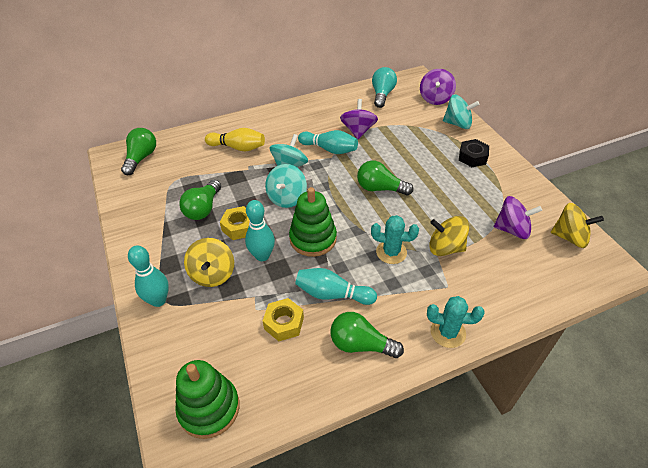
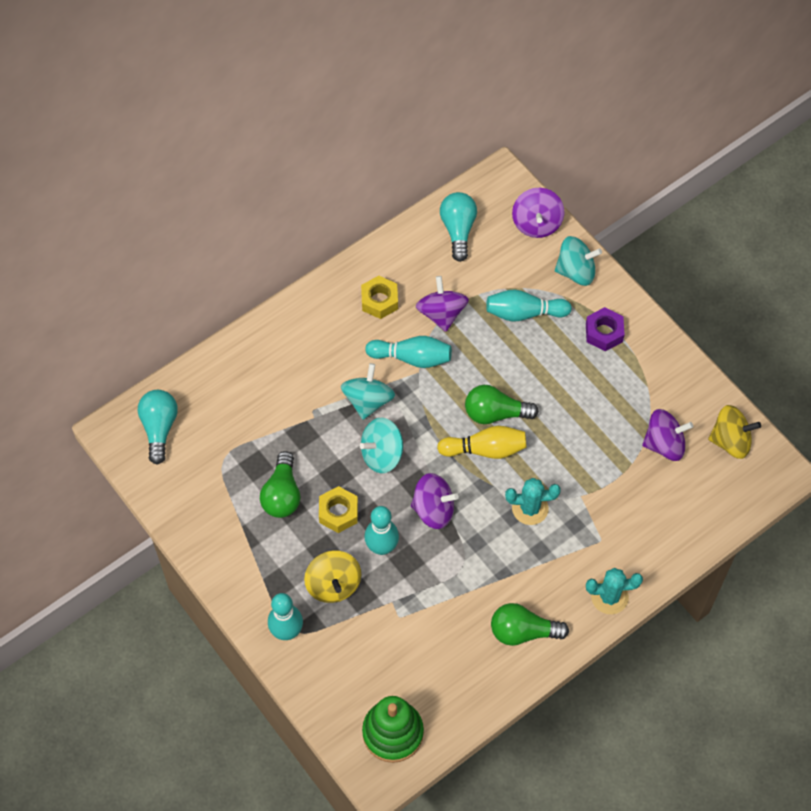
camera: 15 degrees left, 15 degrees up
green light bulb [121,128,156,175] -> turquoise light bulb [138,390,178,465]
yellow bowling pin [205,128,265,151] -> yellow bowling pin moved to [437,426,527,459]
yellow nut [263,298,304,341] -> yellow nut moved to [361,276,398,319]
turquoise spinning top [265,164,307,208] -> turquoise spinning top turned 60 degrees clockwise [360,418,403,473]
green stacking toy [289,187,337,257] -> purple spinning top [411,473,459,529]
turquoise bowling pin [295,268,377,305] -> turquoise bowling pin moved to [486,289,572,322]
yellow spinning top [429,216,469,256] -> none
black nut [459,139,489,167] -> purple nut [586,307,625,351]

